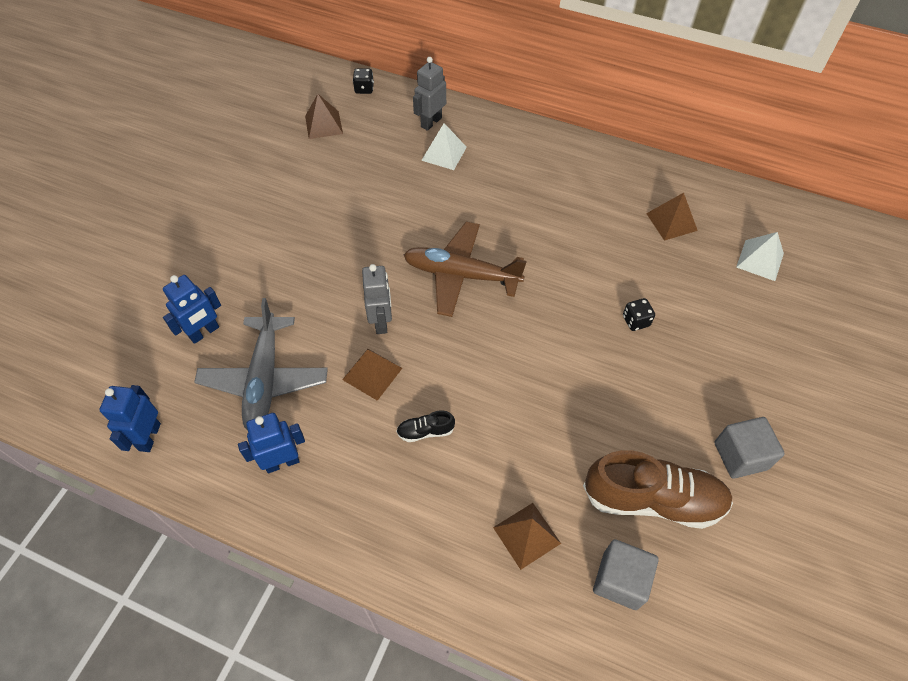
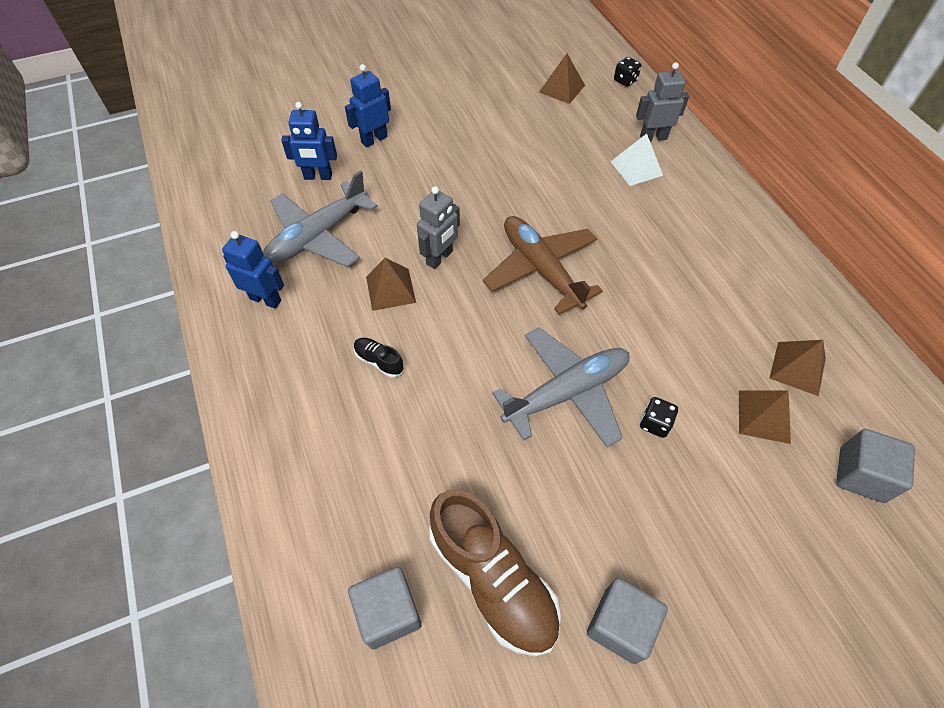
camera: 45 degrees right, 0 degrees up
blue robot [99,385,161,452] -> blue robot moved to [345,64,391,147]
brown pyramid [493,503,561,570] -> brown pyramid moved to [739,390,791,444]
white pyramid [736,232,784,281] -> grey cube [836,429,915,503]
none -> grey plane [492,327,630,447]

